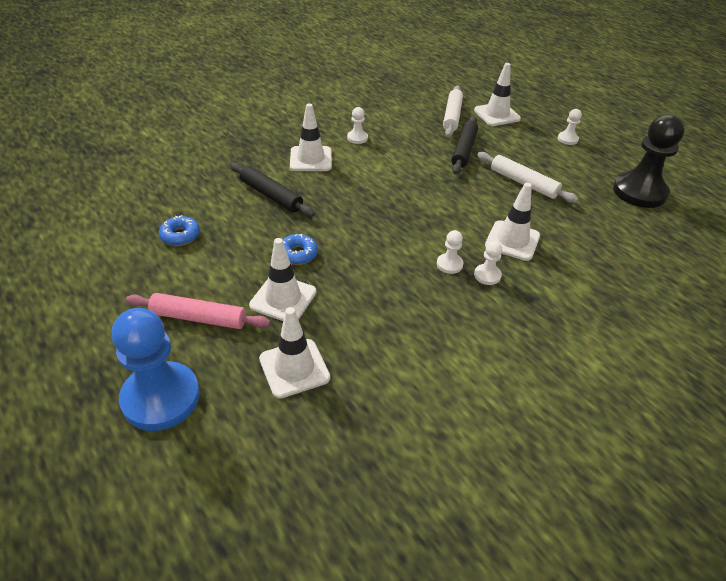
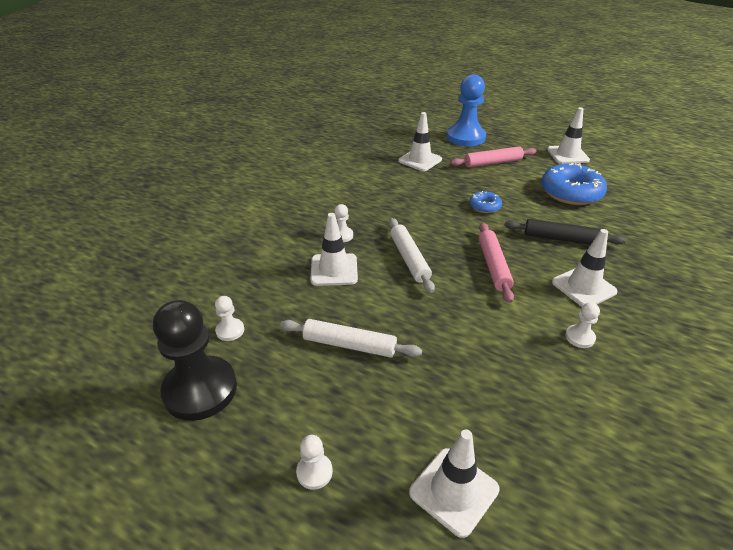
camera: 155 degrees right, 5 degrees down
blue donut [159,215,200,246] -> blue donut [541,163,607,205], size x1.99
white traffic cone [249,238,316,321] -> white traffic cone moved to [547,107,590,164]
white pawn [437,230,463,274] -> white pawn moved to [215,296,244,341]
white rolling pin [443,86,463,137] -> white rolling pin moved to [389,218,435,293]
black rolling pin [451,116,478,174] -> none
none -> pink rolling pin [479,223,514,303]

